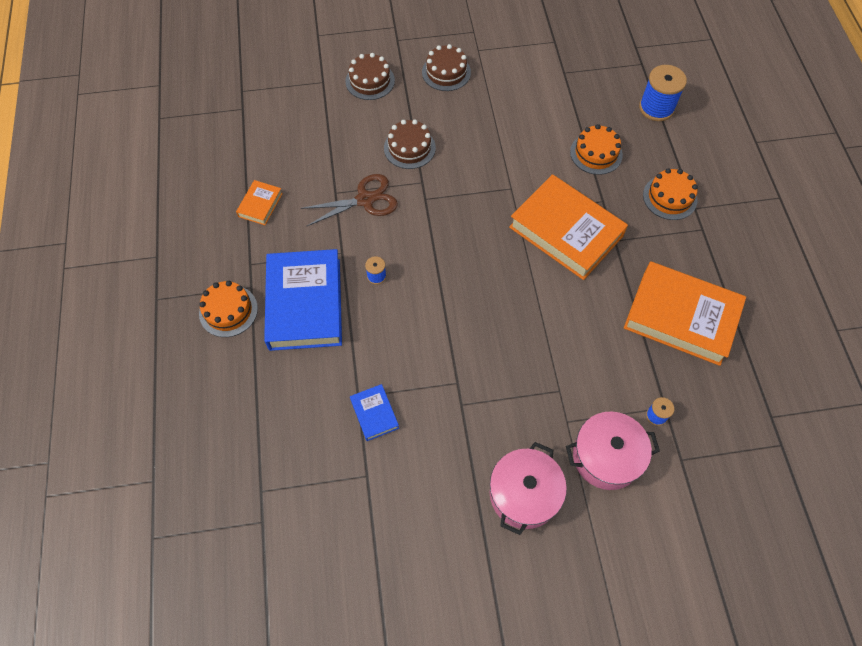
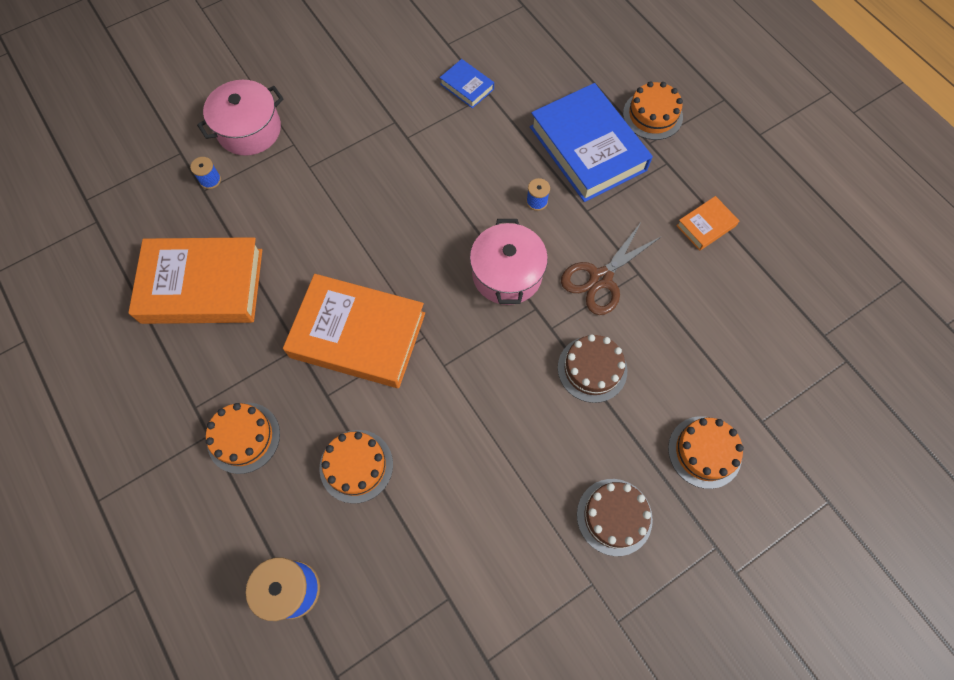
camera: 155 degrees right, 5 degrees up
orange book [236,180,283,225] -> orange book turned 60 degrees clockwise [676,196,739,251]
brown cake [345,53,395,100] -> orange cake [668,416,744,489]
pink pot [490,442,567,535] -> pink pot moved to [470,219,548,305]

